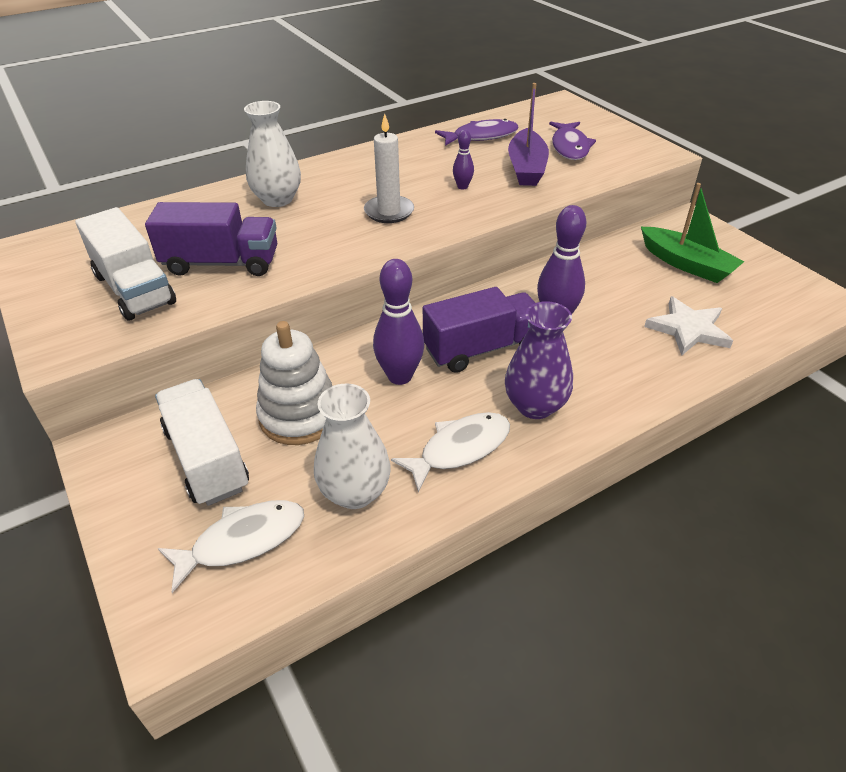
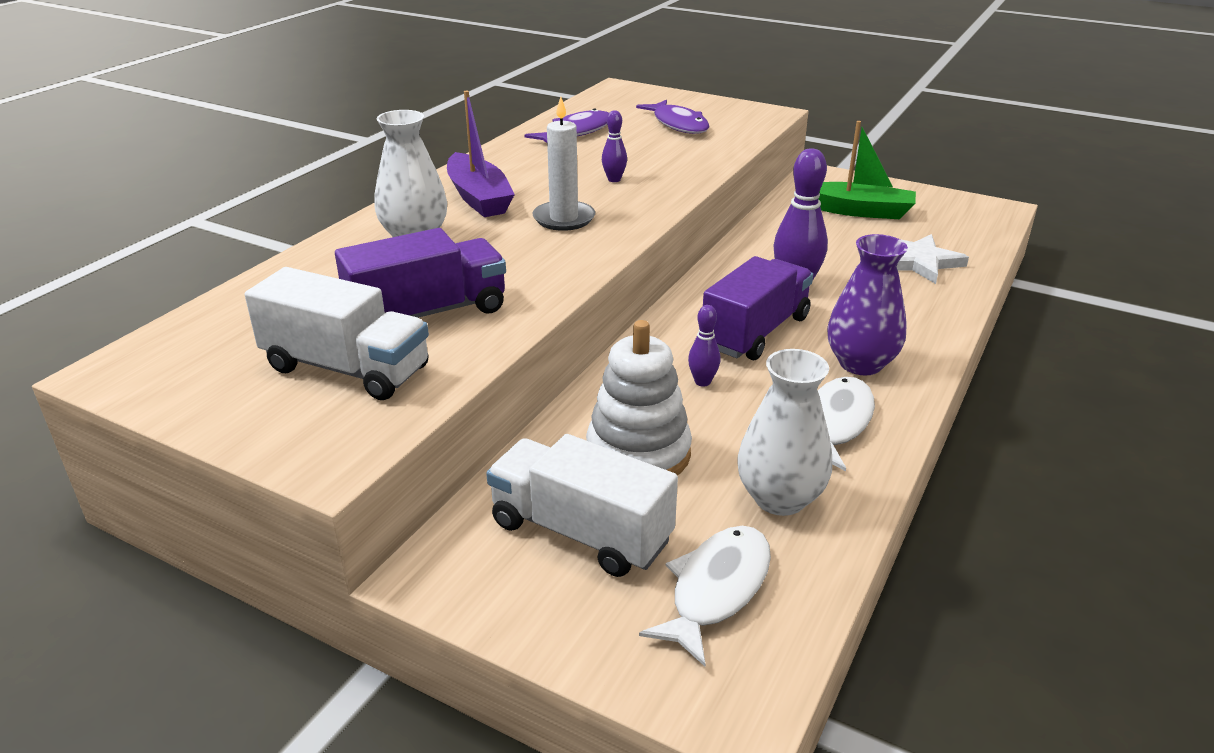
camera: 30 degrees left, 10 degrees down
purple bowling pin [373,259,424,385] -> purple bowling pin [688,305,720,387], size x0.52
purple boat [508,83,549,186] -> purple boat moved to [447,91,515,217]

